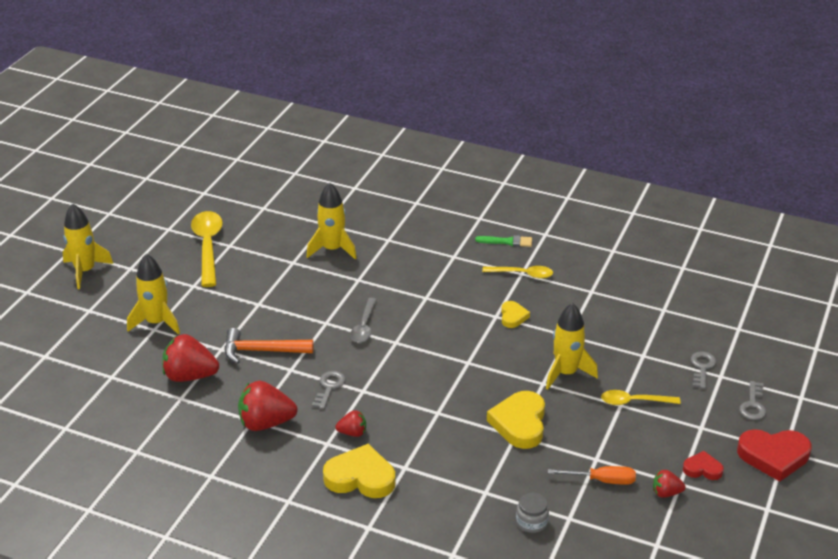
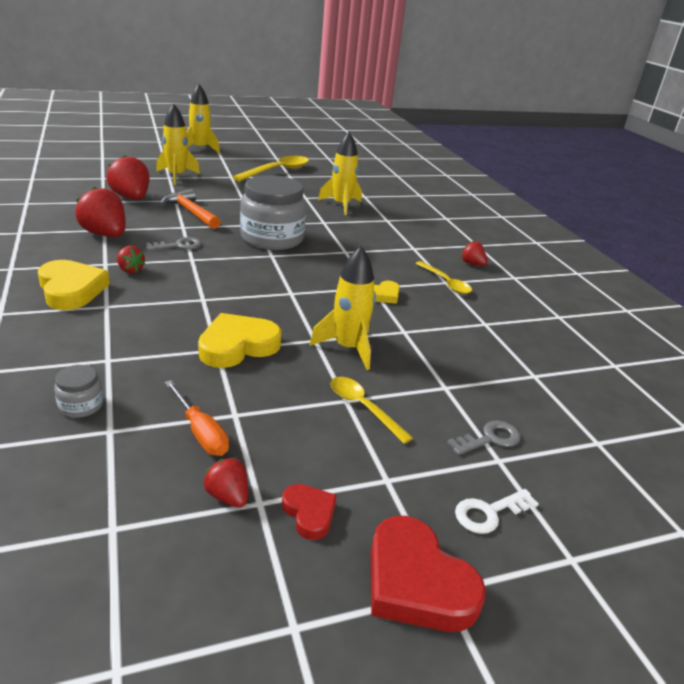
camera: 45 degrees right, 5 degrees down
grey spoon [350,298,377,343] -> grey jar [240,175,306,250]
green brush [475,235,532,247] -> red strawberry [461,241,488,266]
grey key [740,381,766,420] -> white key [455,489,539,534]

